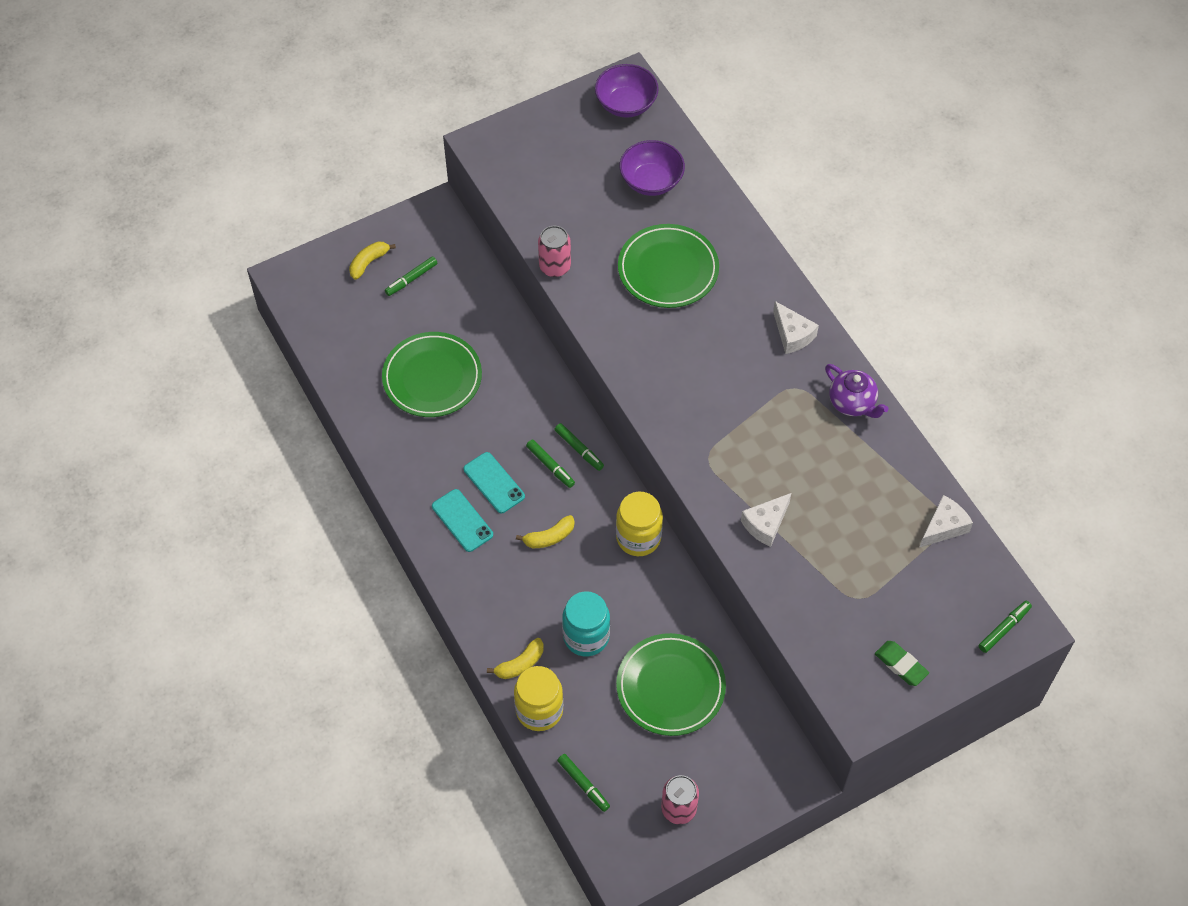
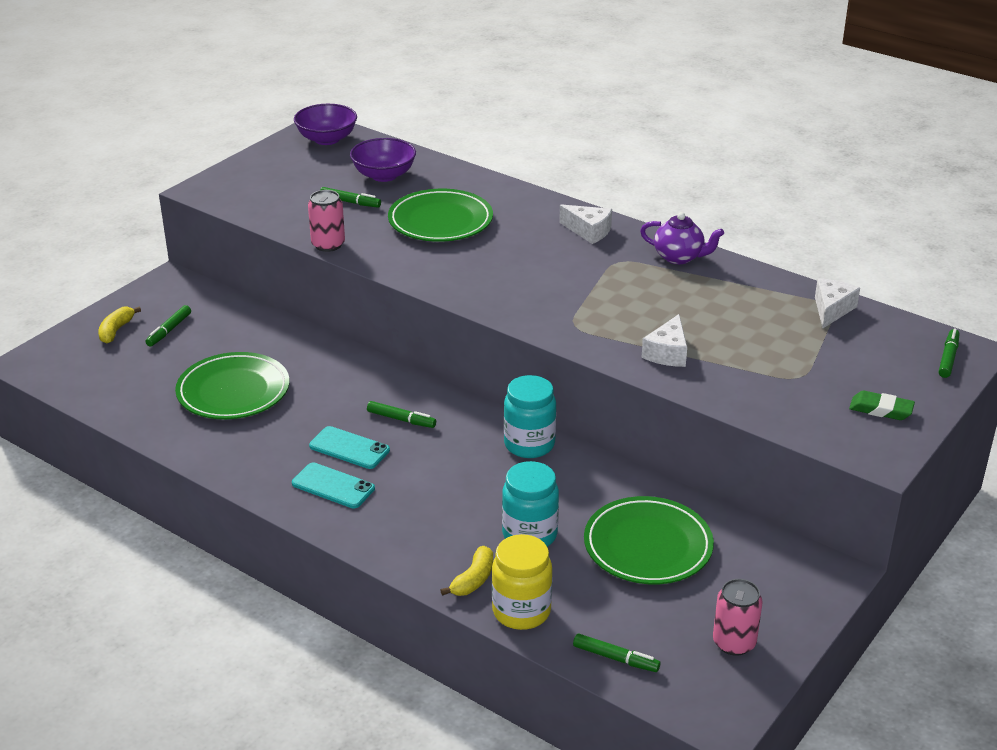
camera: 25 degrees left, 25 degrees down
yellow banana [516,515,575,548] -> none
green marker [554,423,604,471] -> green marker moved to [320,187,381,208]
yellow jar [616,492,663,556] -> turquoise jar [504,375,556,458]

